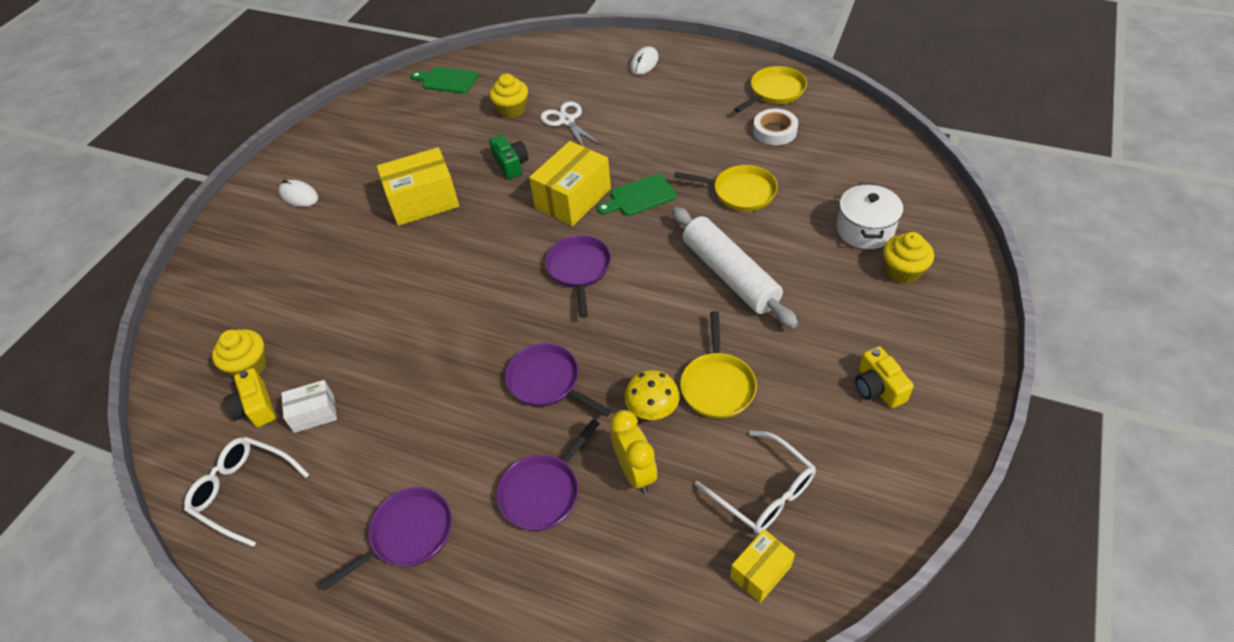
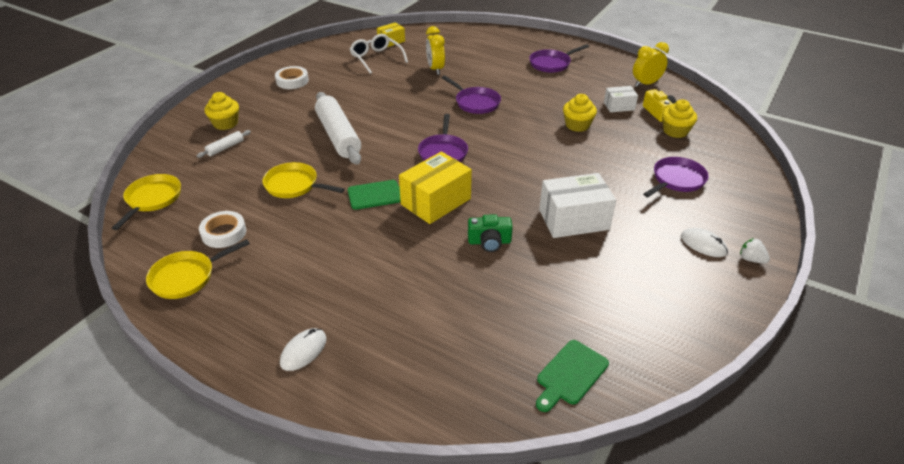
camera: 175 degrees left, 10 degrees down
white glasses [184,437,310,547] -> yellow clock [633,42,669,87]
yellow box [377,147,459,226] -> white box [539,173,616,238]
green cutting board [411,67,478,94] -> green cutting board turned 105 degrees clockwise [536,340,609,412]
yellow cupcake [489,74,528,118] -> yellow cupcake moved to [563,94,597,132]
green camera [489,135,528,179] -> green camera turned 75 degrees counterclockwise [468,214,513,252]
purple pan [497,419,600,531] -> purple pan moved to [643,157,709,197]
white scissors [540,101,602,147] -> none
yellow mushroom [624,370,680,420] -> none
yellow pan [680,311,757,419] -> yellow pan moved to [112,174,181,230]
white pot [837,184,903,249] -> white rolling pin [197,130,251,158]
yellow camera [855,346,914,408] -> white tape [275,66,309,89]
none -> white strawberry [740,238,770,264]

